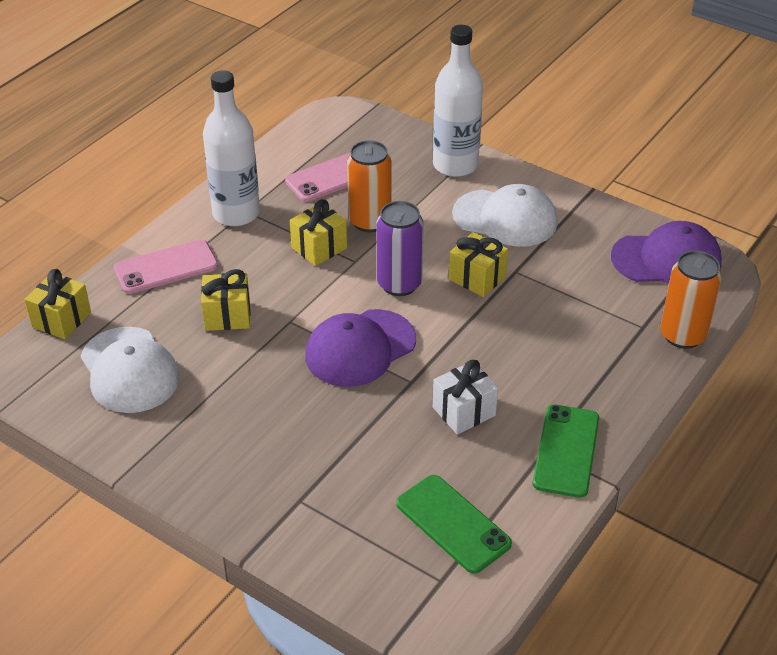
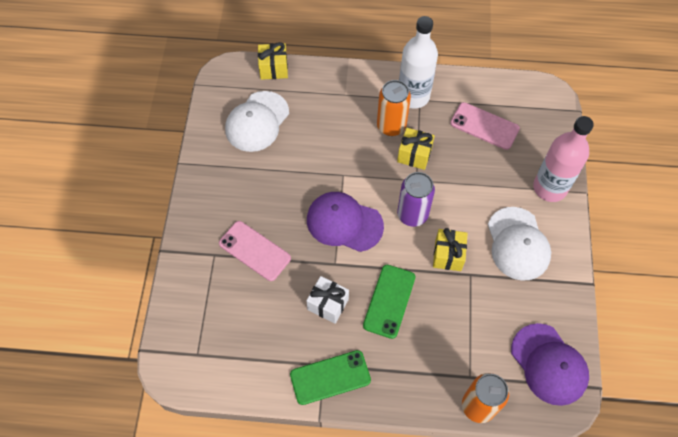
camera: 60 degrees right, 20 degrees up
pink phone [114,239,218,294] -> pink phone moved to [219,221,291,281]
yellow gift [201,269,250,331] -> none
orange can [347,140,392,232] -> orange can moved to [377,80,411,136]
green phone [396,475,512,574] -> green phone moved to [363,265,416,339]
white bottle [433,25,483,177] -> pink bottle [533,116,594,202]

